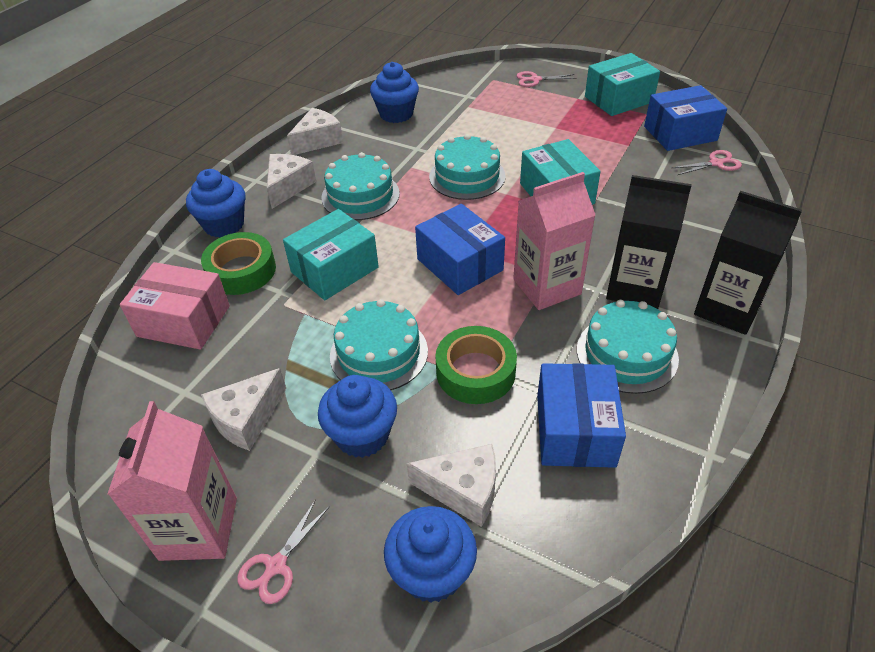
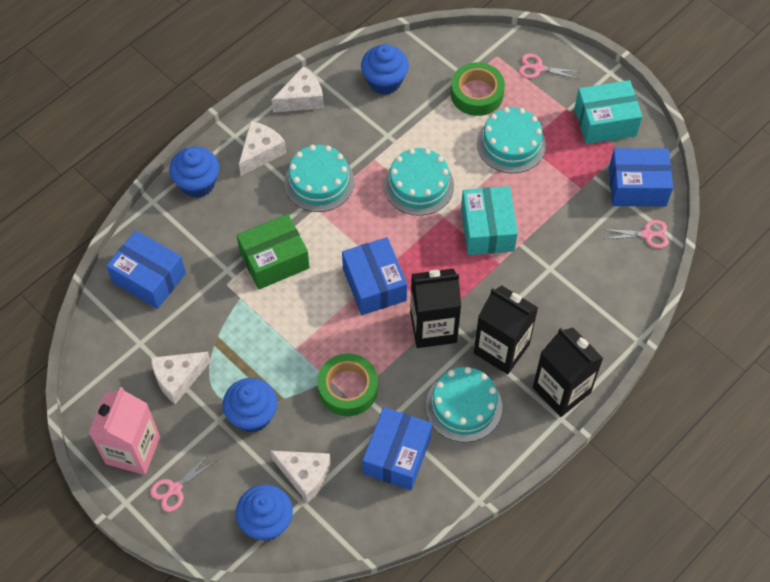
camera: 15 degrees right, 15 degrees up
pink box [120,262,230,350] -> blue box [106,230,186,309]
green tape [201,232,276,295] -> green tape moved to [451,62,505,116]
turquoise box [283,209,379,300] -> green box [236,214,310,290]
turquoise cake [330,299,428,390] -> turquoise cake moved to [477,107,546,173]
pink carton [513,172,595,310] -> black carton [410,268,461,348]

